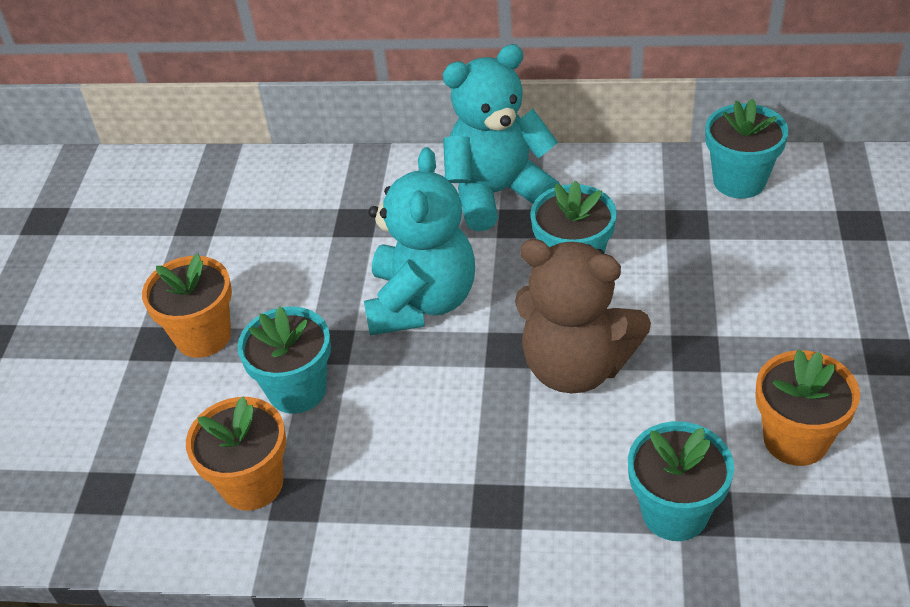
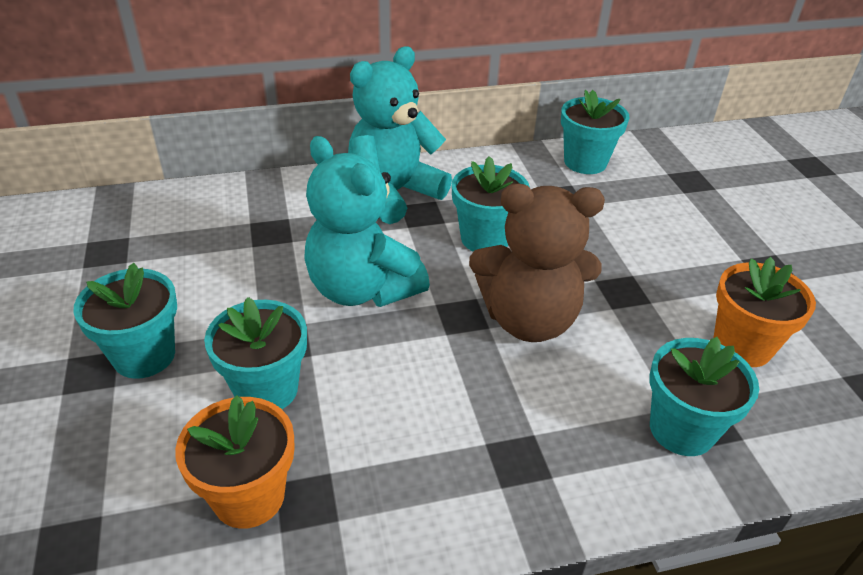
camera: 25 degrees left, 5 degrees down
orange flower pot [142,254,232,358] -> turquoise flower pot [73,263,177,379]
turquoise teddy bear [364,147,475,335] -> turquoise teddy bear turned 150 degrees clockwise [304,136,430,307]

